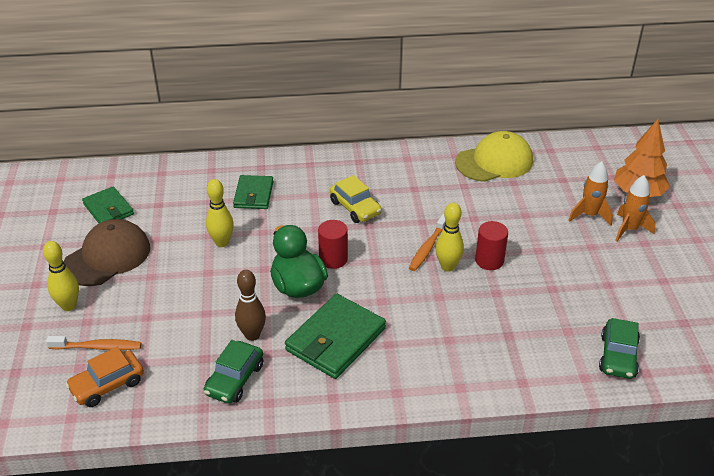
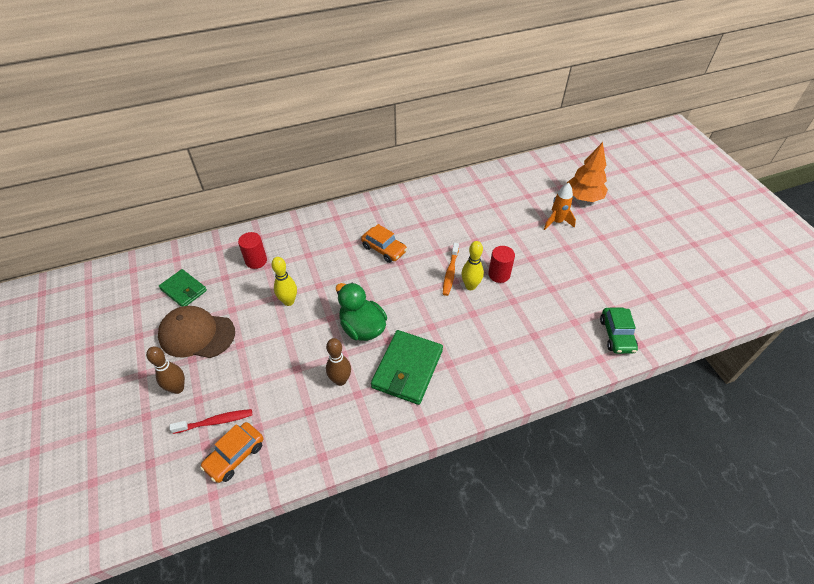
camera: 15 degrees left, 10 degrees up
yellow bowling pin [43,241,79,311] -> brown bowling pin [146,347,185,394]
orange toothbrush [46,336,141,350] -> red toothbrush [170,409,252,434]
brown cap [64,219,150,286] -> brown cap turned 105 degrees counterclockwise [158,306,235,358]
green car [204,340,263,403] -> none
green wallet [233,175,274,209] -> none
red cylinder [318,220,348,269] -> red cylinder moved to [238,232,267,269]
yellow car [330,175,382,223] -> orange car [361,224,407,263]
yellow cap [455,131,533,182] -> none
orange rocket [615,175,656,242] -> none

